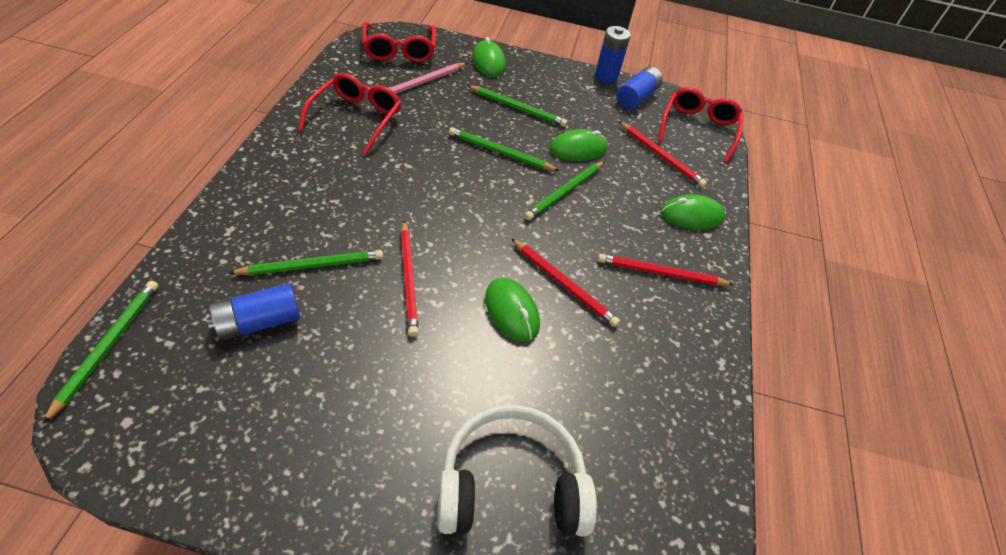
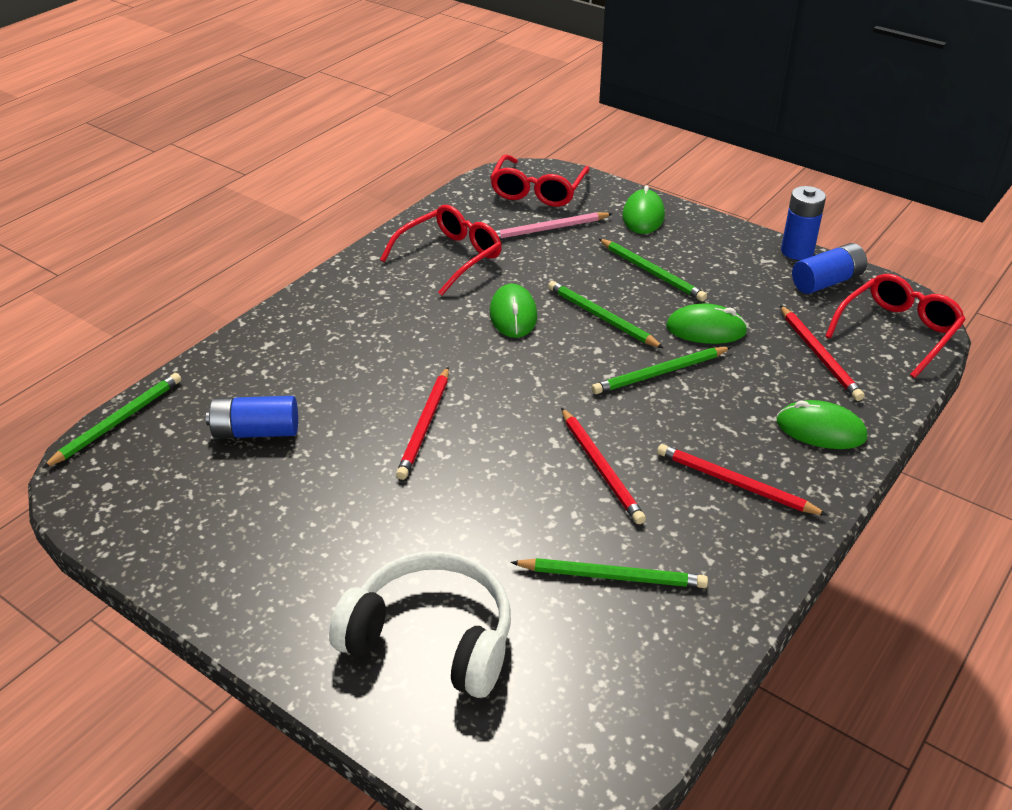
camera: 30 degrees right, 10 degrees down
green pencil [229,250,383,275] -> green pencil moved to [510,558,708,588]
green mouse [485,278,540,342] -> green mouse moved to [490,284,537,338]

